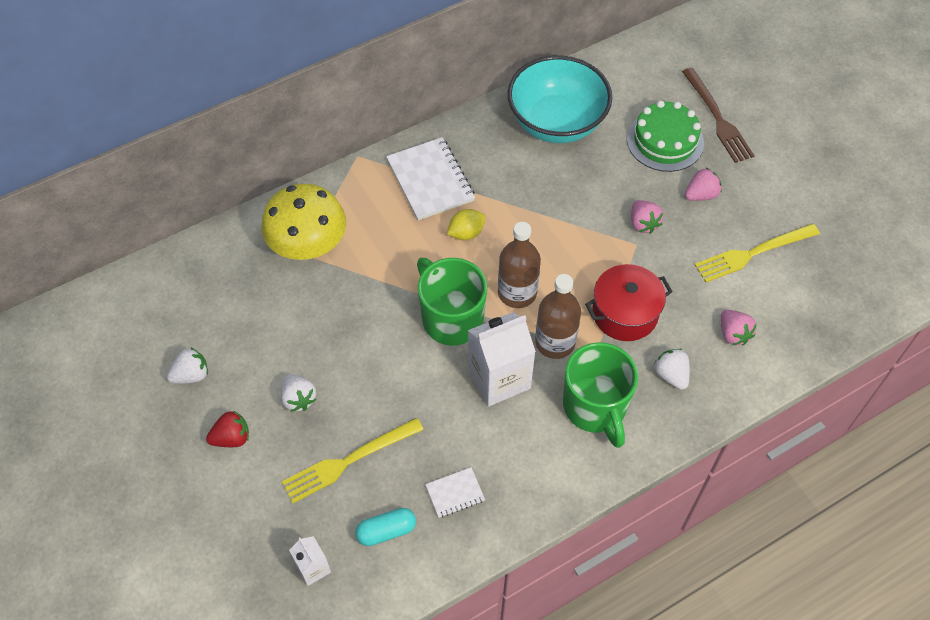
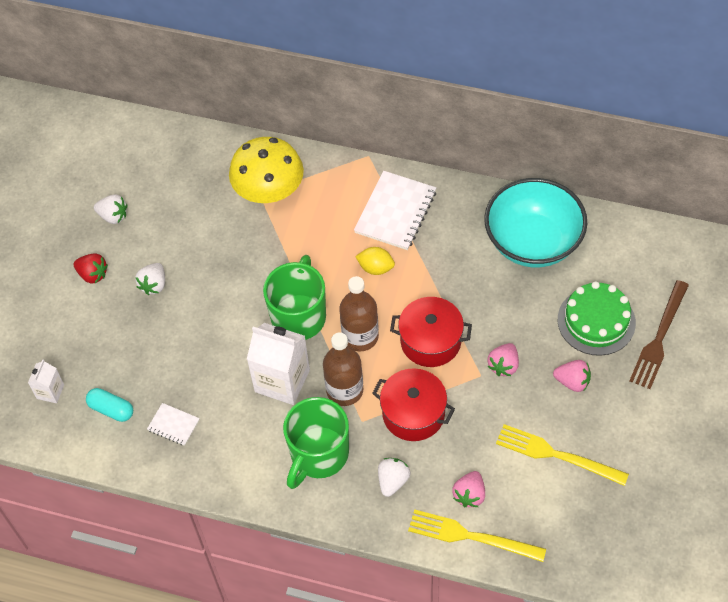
camera: 50 degrees right, 0 degrees up
yellow fork [282,418,424,503] -> yellow fork moved to [408,509,546,562]
none -> red pot [390,297,472,367]

